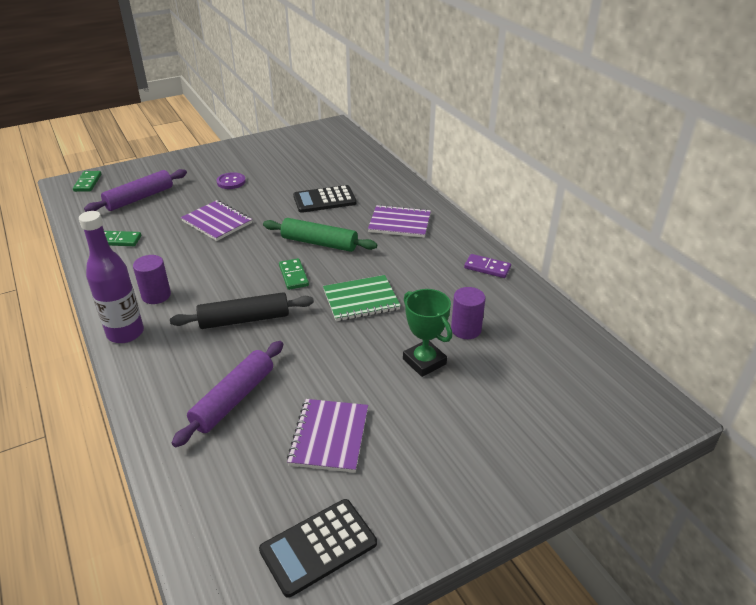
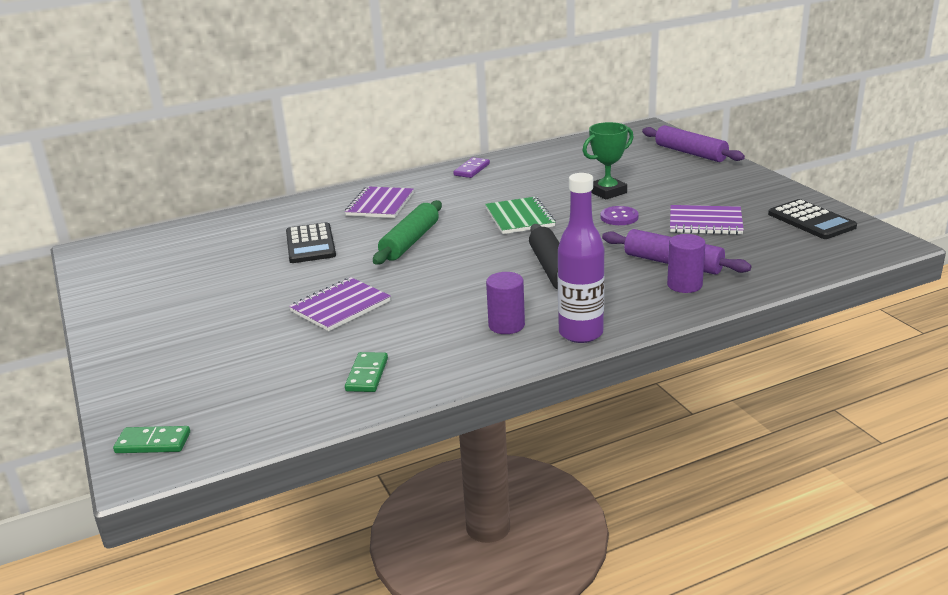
camera: 85 degrees left, 10 degrees down
purple rolling pin [84,169,187,212] -> purple rolling pin moved to [642,125,745,162]
purple button [217,172,246,189] -> purple button moved to [601,206,639,225]
green domino [279,258,309,290] -> none
purple cylinder [451,287,485,339] -> purple cylinder moved to [667,234,706,293]

